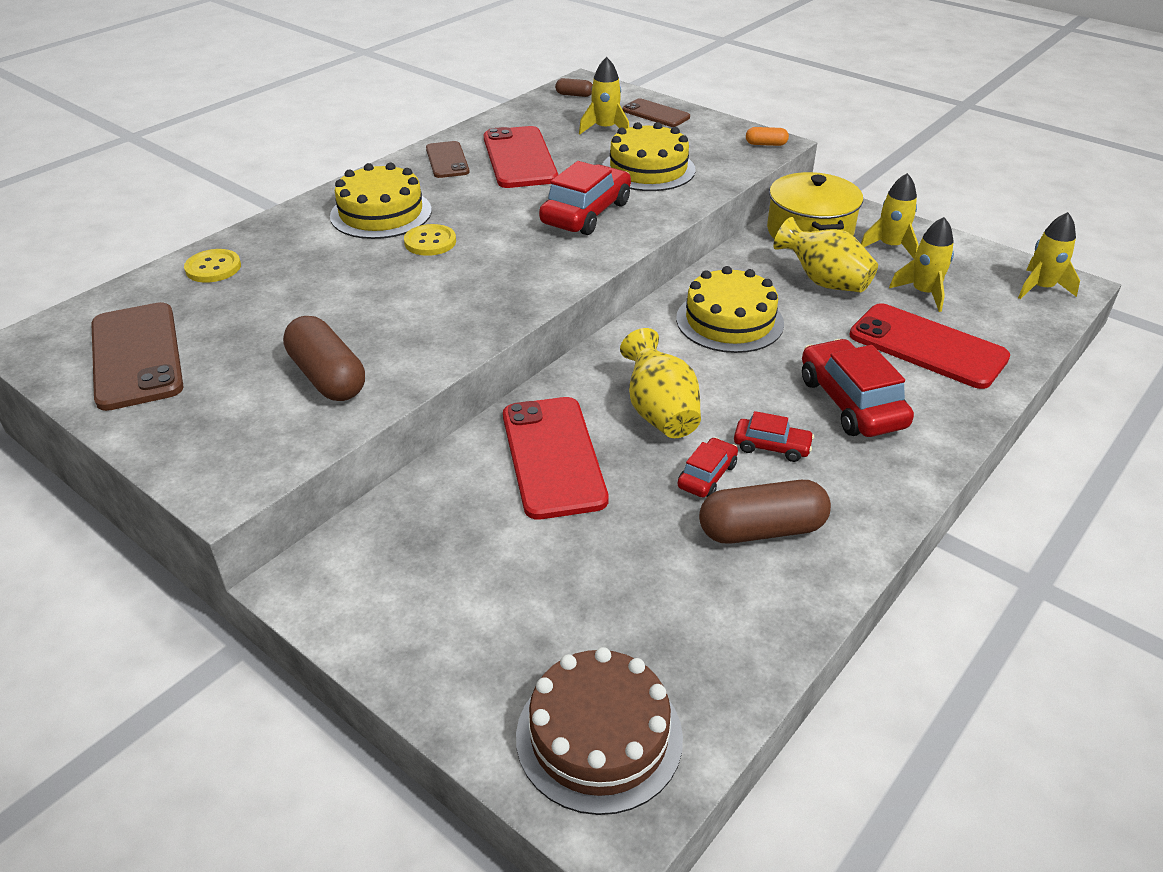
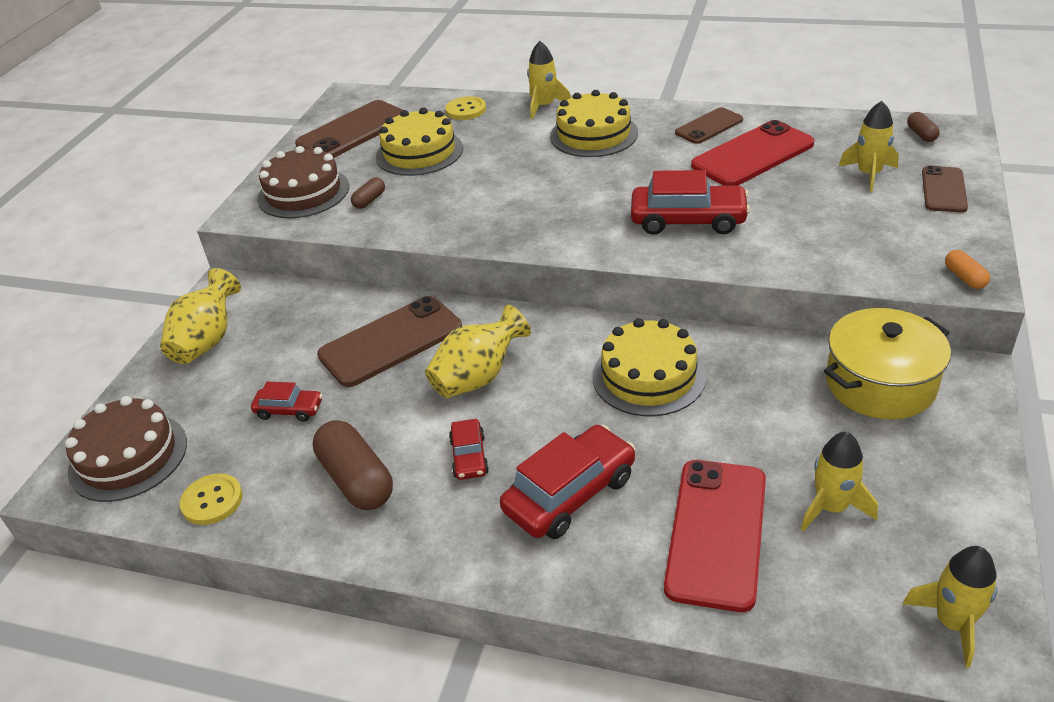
camera: 70 degrees right, 0 degrees up
brown capsule [283,316,365,401] -> brown capsule [351,177,385,209], size x0.49
yellow button [404,224,456,256] -> yellow button moved to [180,473,243,525]
red phone [503,397,609,520] -> brown phone [317,296,462,387]
yellow cake [602,122,696,191] -> yellow cake moved to [376,108,463,176]
red car [677,438,738,498] -> red car moved to [251,382,322,422]
yellow vase [773,217,878,293] -> yellow vase moved to [160,268,241,364]
yellow rocket [861,173,919,259] -> yellow rocket moved to [527,41,571,119]
none -> brown cake [257,146,349,218]

